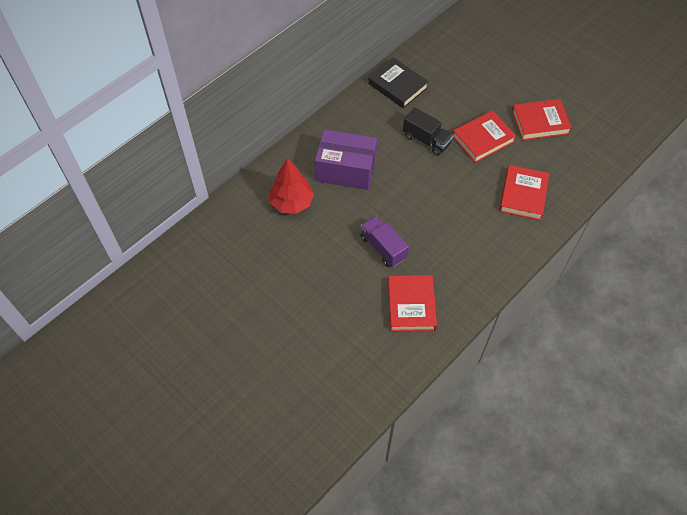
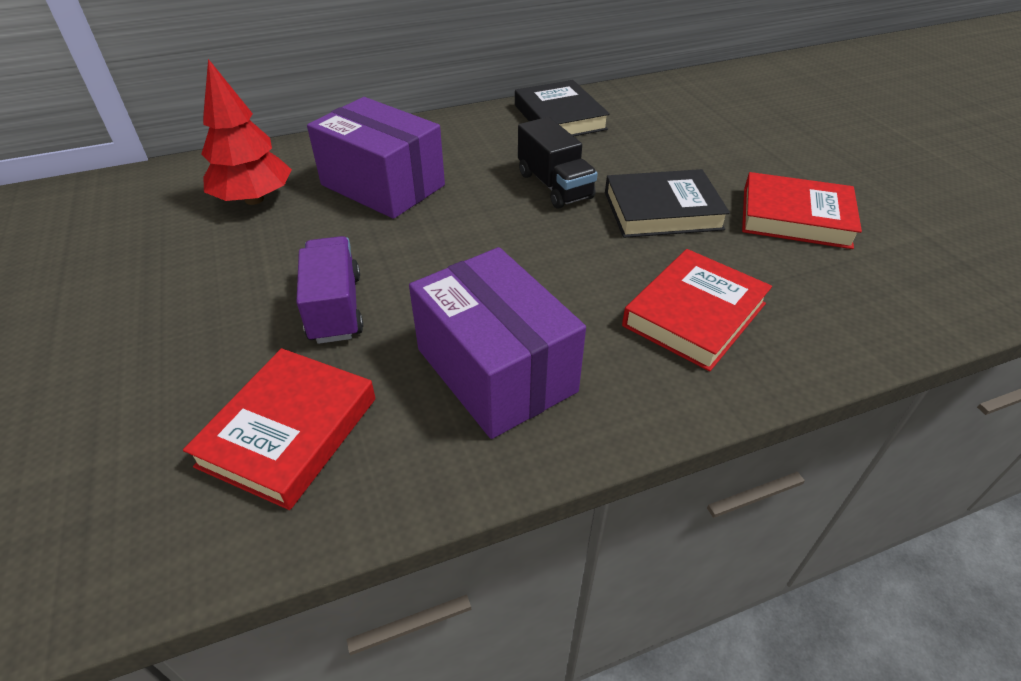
camera: 25 degrees right, 15 degrees down
red book [453,110,516,163] -> black book [605,169,730,238]
none -> purple box [409,247,586,439]

